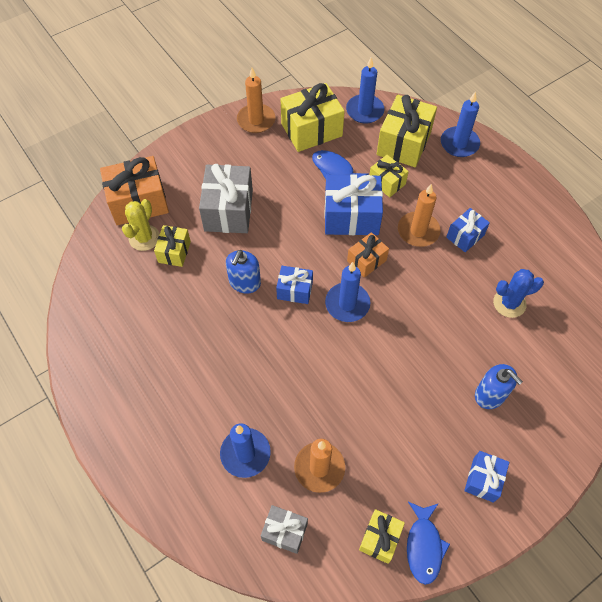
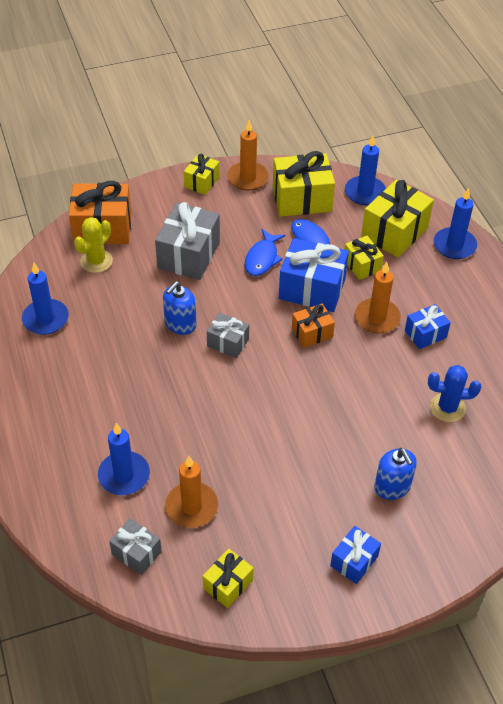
camera: 15 degrees right, 10 degrees down
yellow gift [154,225,191,267] -> yellow gift moved to [184,154,220,195]
blue gift [276,266,313,304] -> grey gift [207,313,249,358]
blue candle [325,262,370,322] -> blue candle moved to [22,262,69,335]
blue fish [407,502,450,585] -> blue fish moved to [245,229,285,276]

